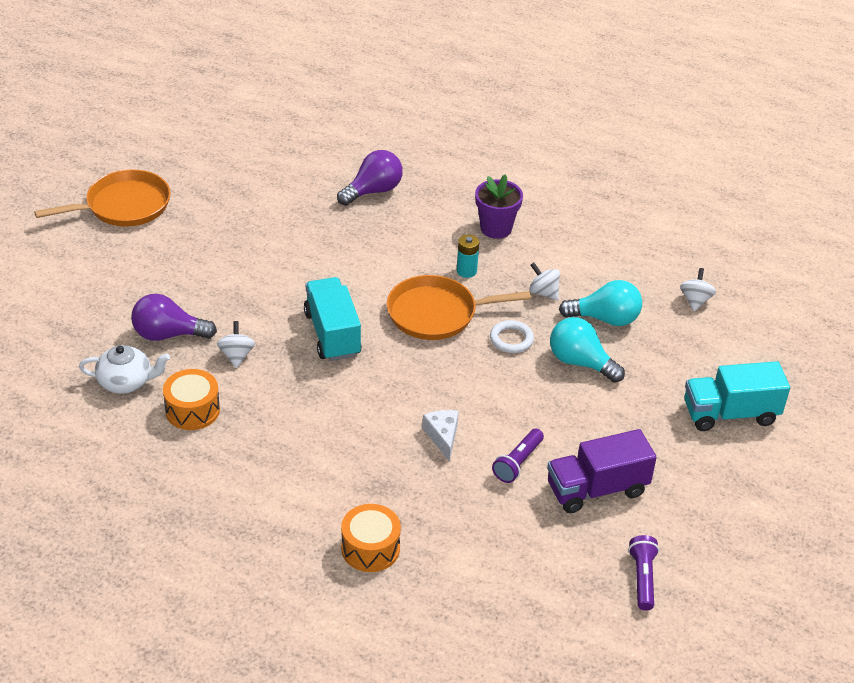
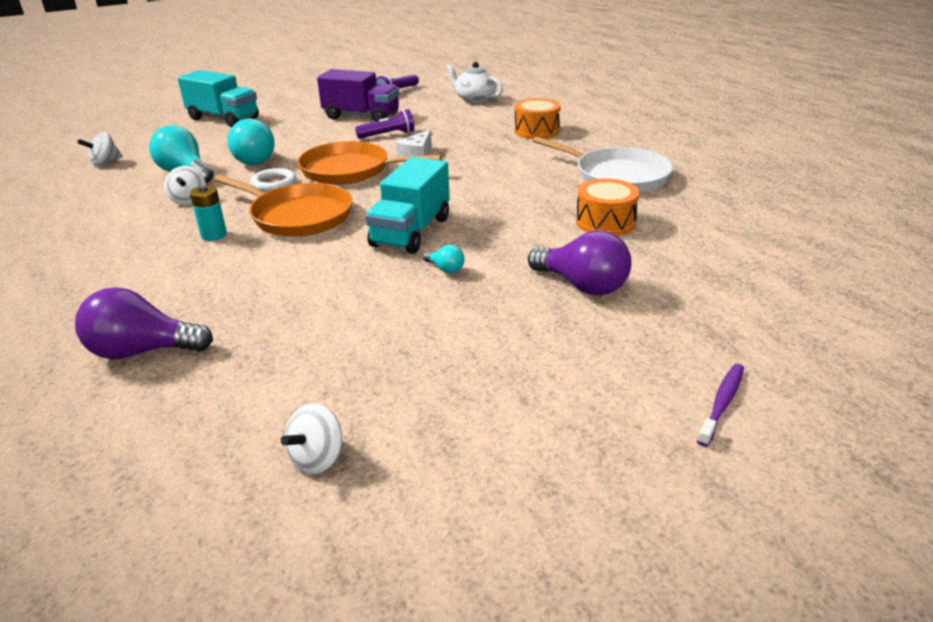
camera: 140 degrees left, 10 degrees down
orange pan [34,170,171,227] -> orange pan moved to [297,141,442,185]
white teapot [79,345,170,394] -> white teapot moved to [446,62,503,103]
white spinning top [217,321,255,368] -> white spinning top moved to [281,404,342,474]
purple flower pot [475,174,523,239] -> none
none -> turquoise light bulb [423,245,464,273]
none -> white pan [533,136,673,192]
none -> purple toothbrush [697,364,744,447]

